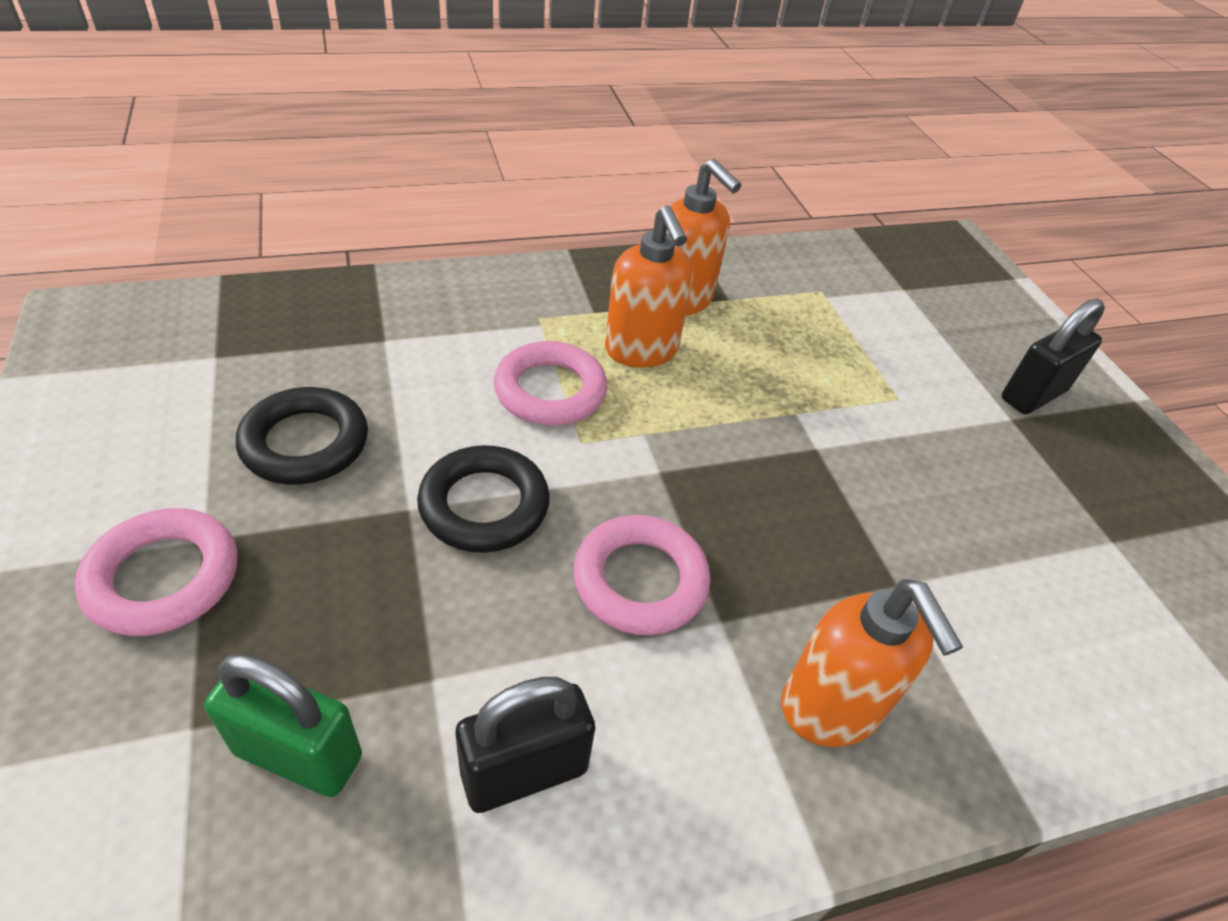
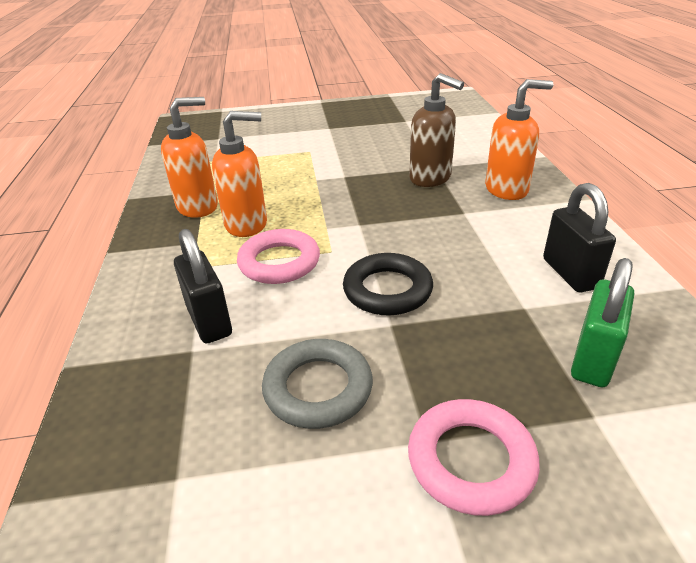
camera: 75 degrees left, 10 degrees down
black ring [236,387,368,485] -> grey ring [262,339,373,429]
pink ring [573,515,710,635] -> none
black padlock [1002,299,1105,414] -> black padlock moved to [174,229,232,343]
none -> brown soap dispenser [409,73,464,187]

